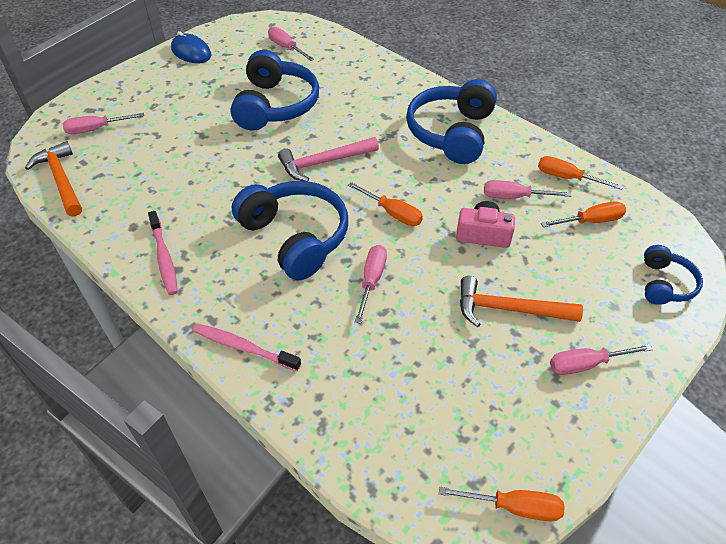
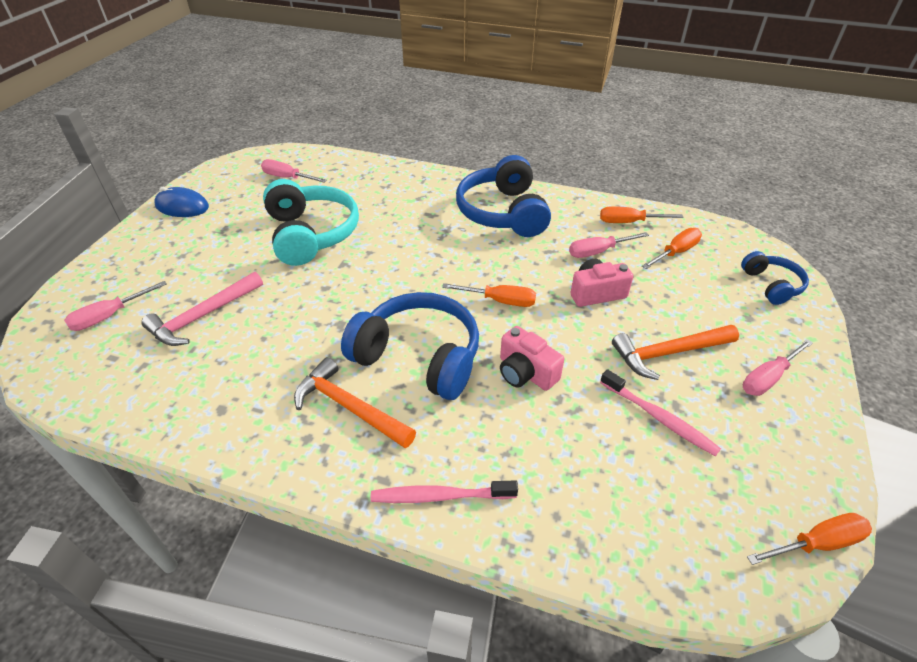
camera: 25 degrees left, 5 degrees down
orange hammer [25,141,82,217] -> orange hammer moved to [294,357,416,448]
pink toothbrush [148,211,178,295] -> pink toothbrush moved to [600,369,721,456]
blue headphones [231,50,319,130] -> turquoise headphones [263,179,359,266]
pink hammer [278,137,379,181] -> pink hammer moved to [142,272,263,346]
pink screwdriver [355,245,387,324] -> pink camera [500,326,564,391]

